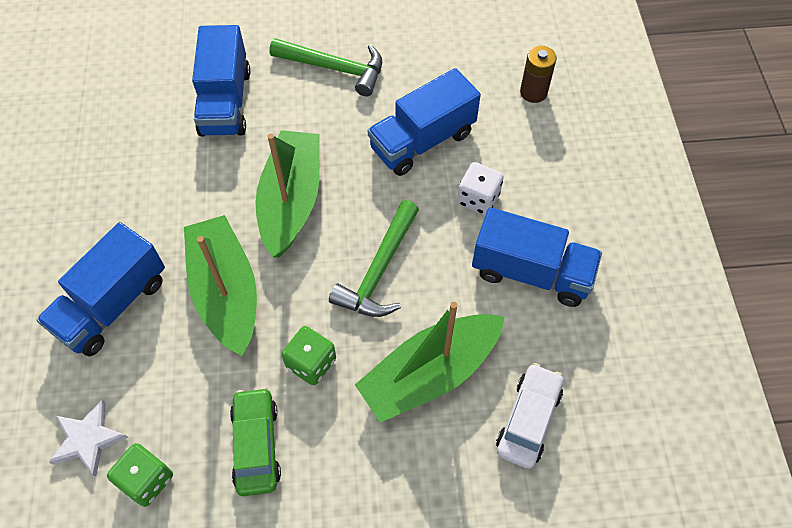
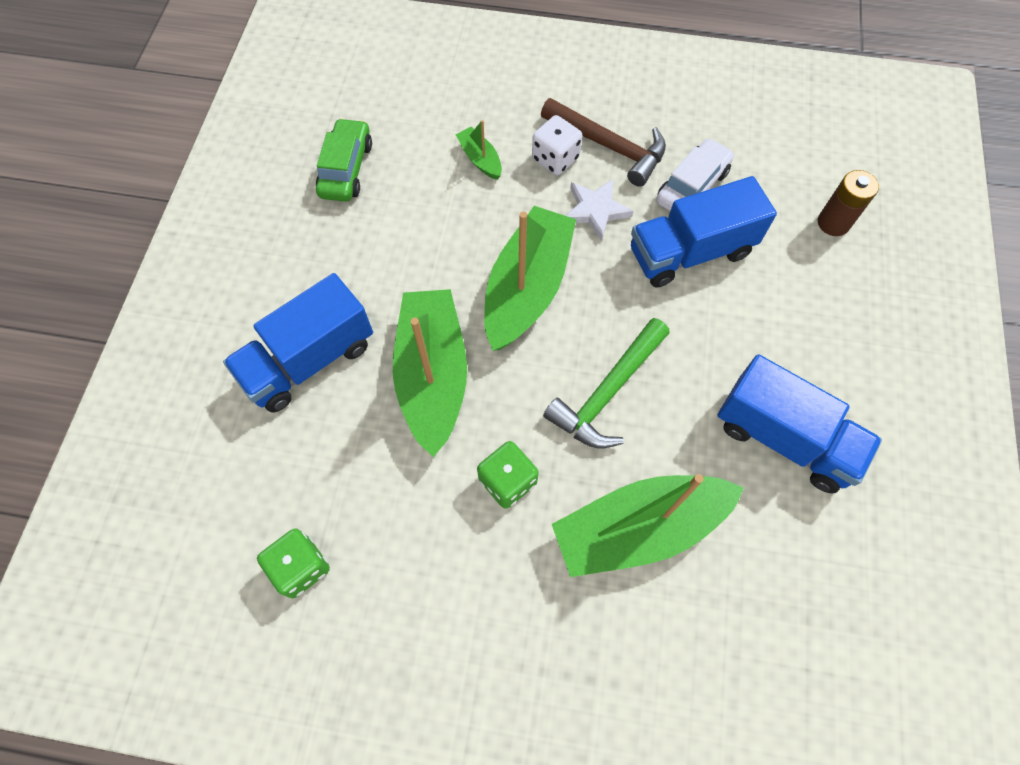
camera: 15 degrees right, 5 degrees up
white star [49,400,128,477] -> white star moved to [565,179,634,241]
blue truck [192,25,250,136] -> green boat [456,120,502,180]
green car [230,387,281,496] -> green car moved to [316,118,372,202]
green hammer [269,38,382,96] -> brown hammer [541,98,666,187]
white dice [457,162,504,215] -> white dice moved to [532,115,582,176]
white car [496,363,564,469] -> white car moved to [656,138,734,211]

